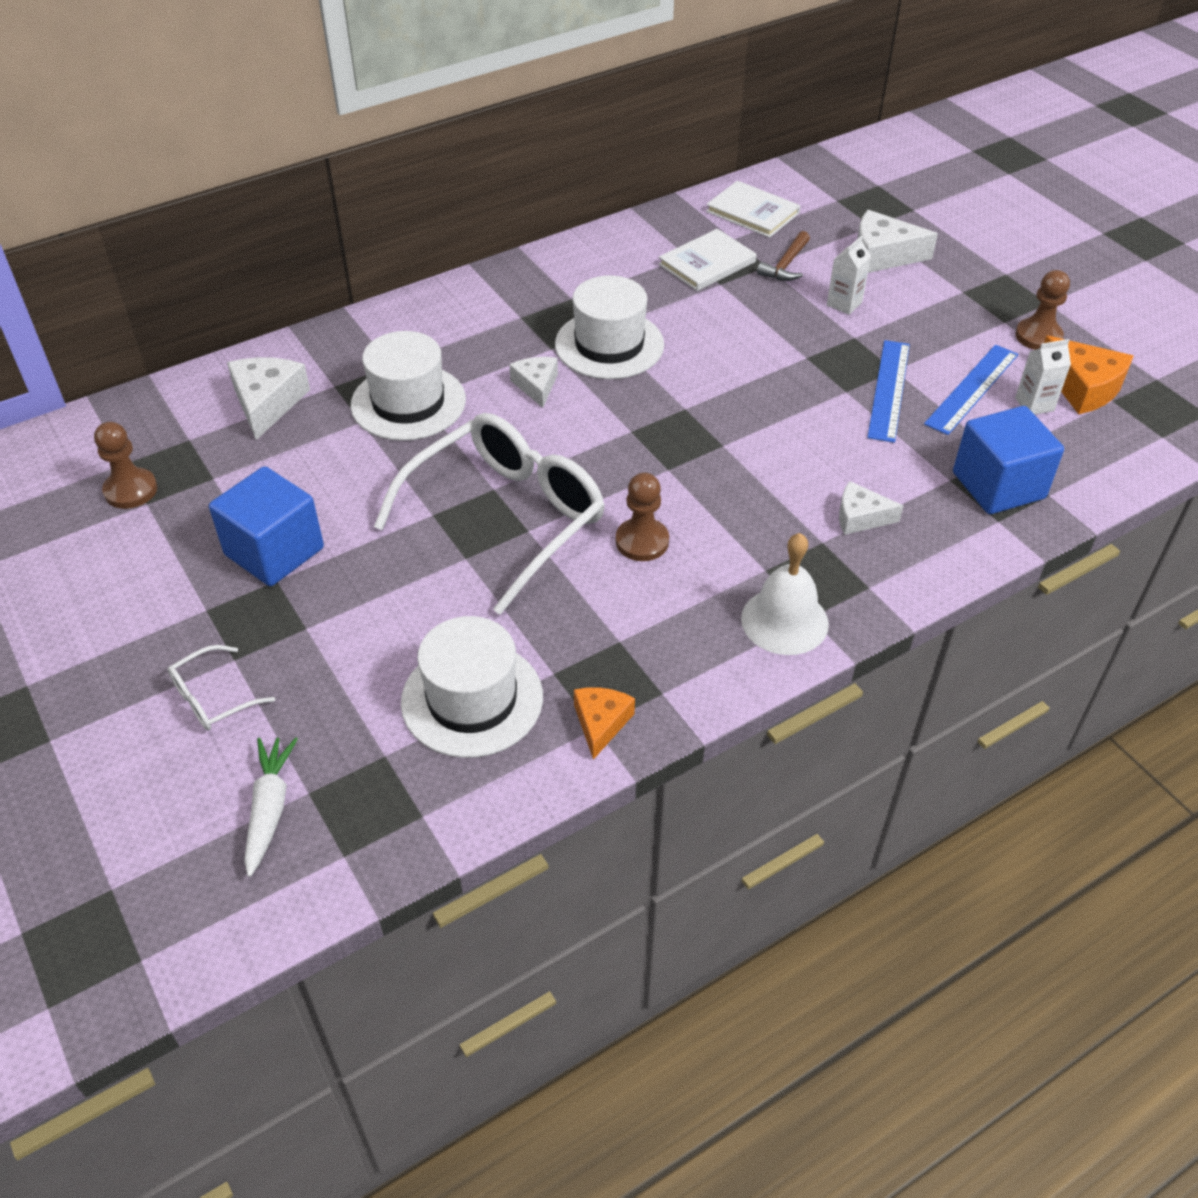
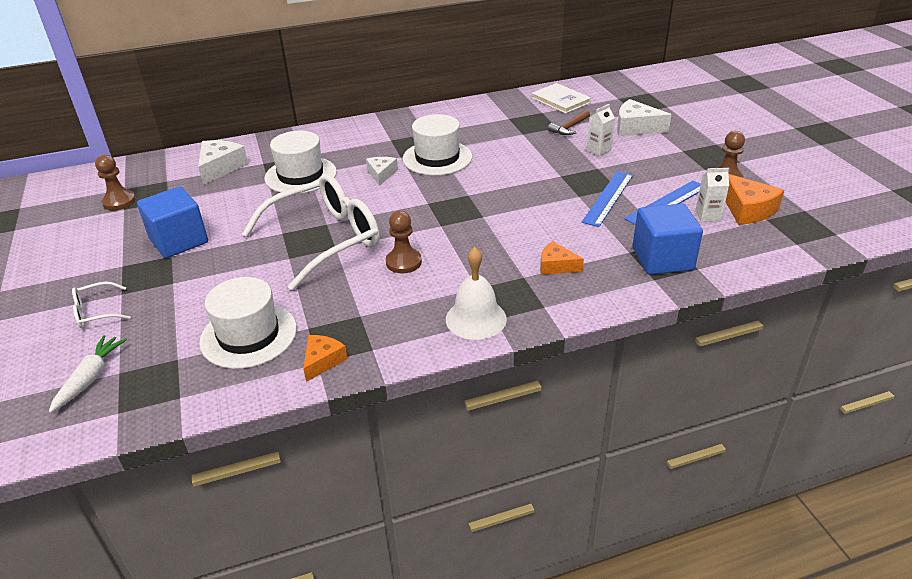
camera: 15 degrees right, 10 degrees down
white book [659,229,757,291] -> none
white cheese [839,481,903,535] -> orange cheese [540,241,584,275]

